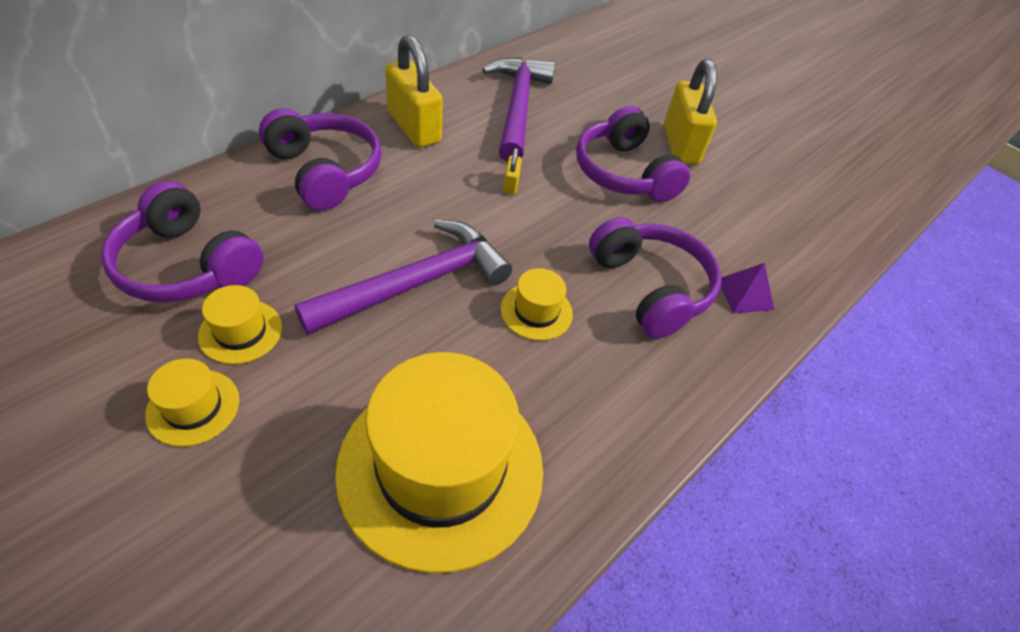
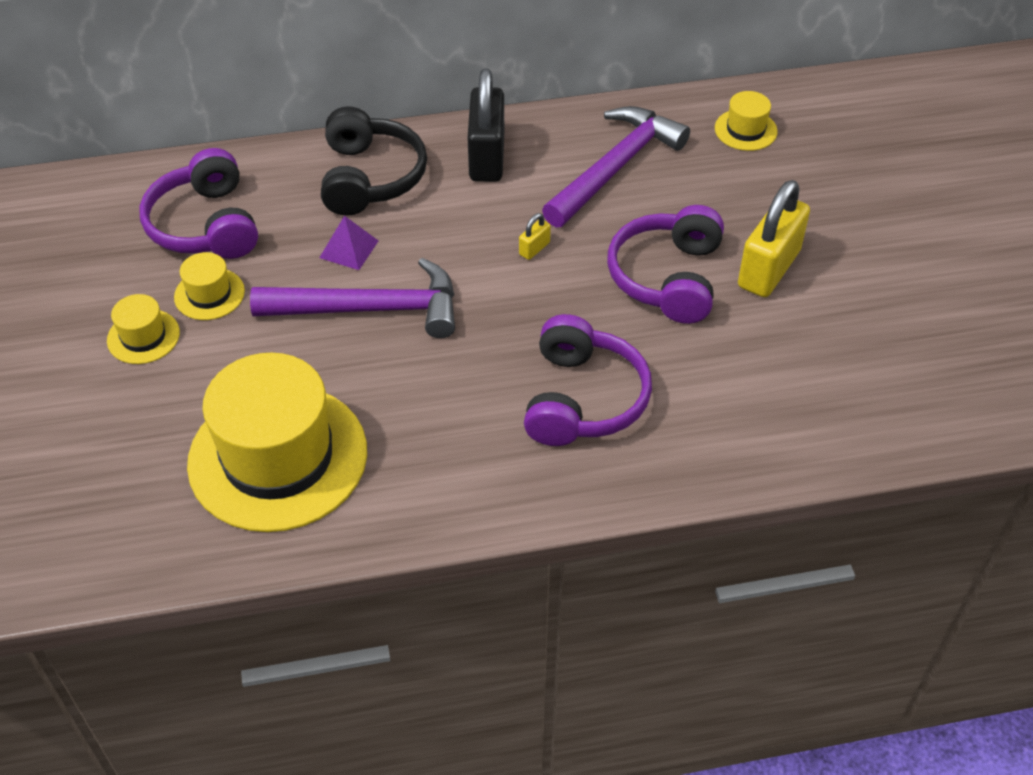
camera: 40 degrees right, 0 degrees up
purple headphones [259,108,382,211] -> black headphones [321,106,427,216]
yellow padlock [385,35,443,148] -> black padlock [468,68,504,182]
yellow hat [501,268,573,341] -> yellow hat moved to [715,91,778,151]
purple pyramid [721,263,774,313] -> purple pyramid moved to [319,216,378,270]

